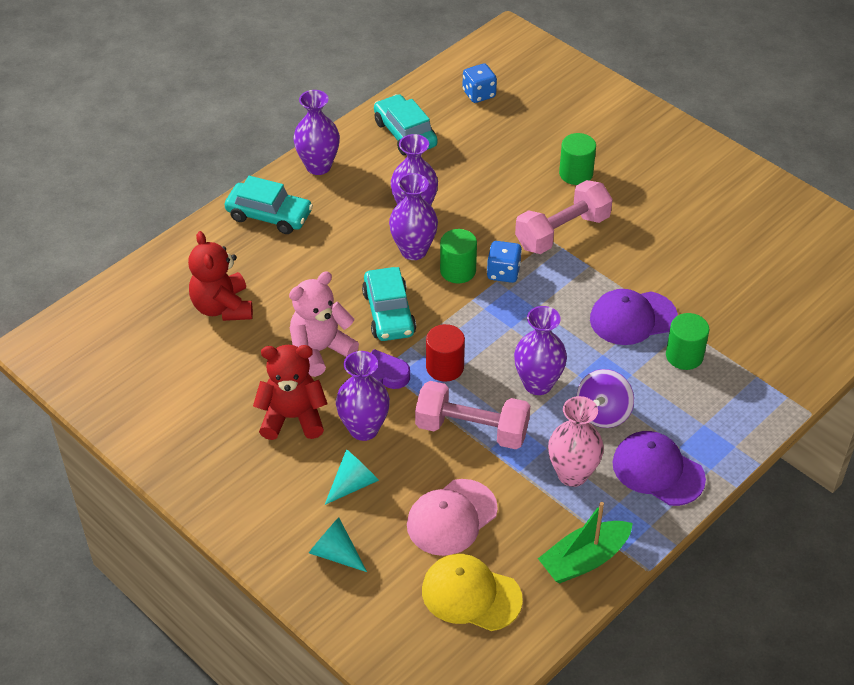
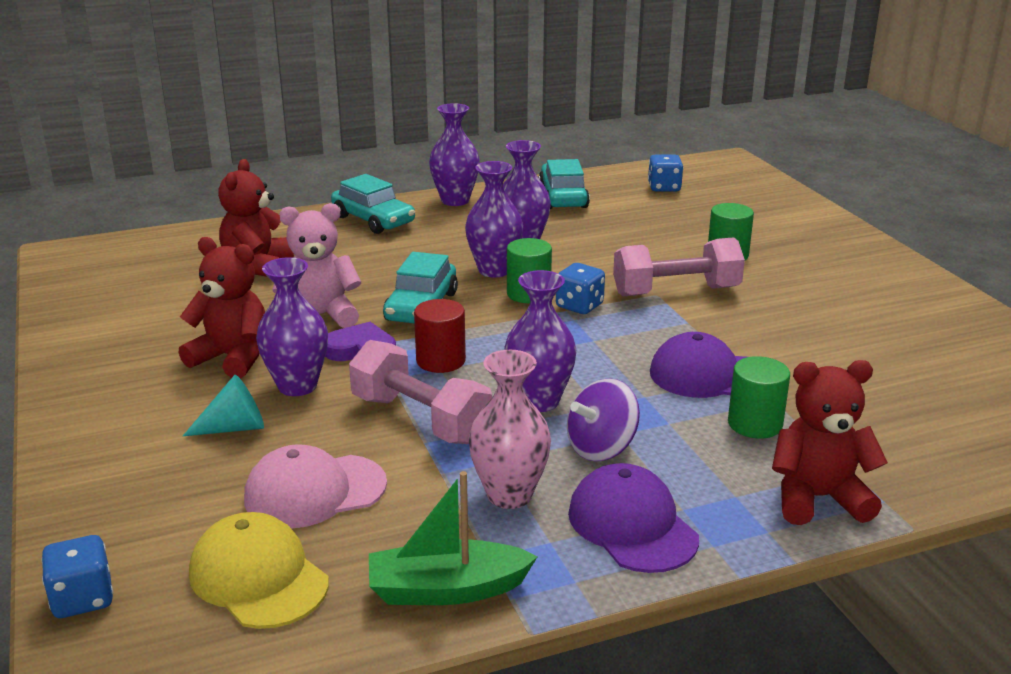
camera: 25 degrees right, 20 degrees down
turquoise cone [309,518,367,572] -> none
none -> blue dice [41,535,113,618]
none -> red teddy bear [772,360,888,525]

